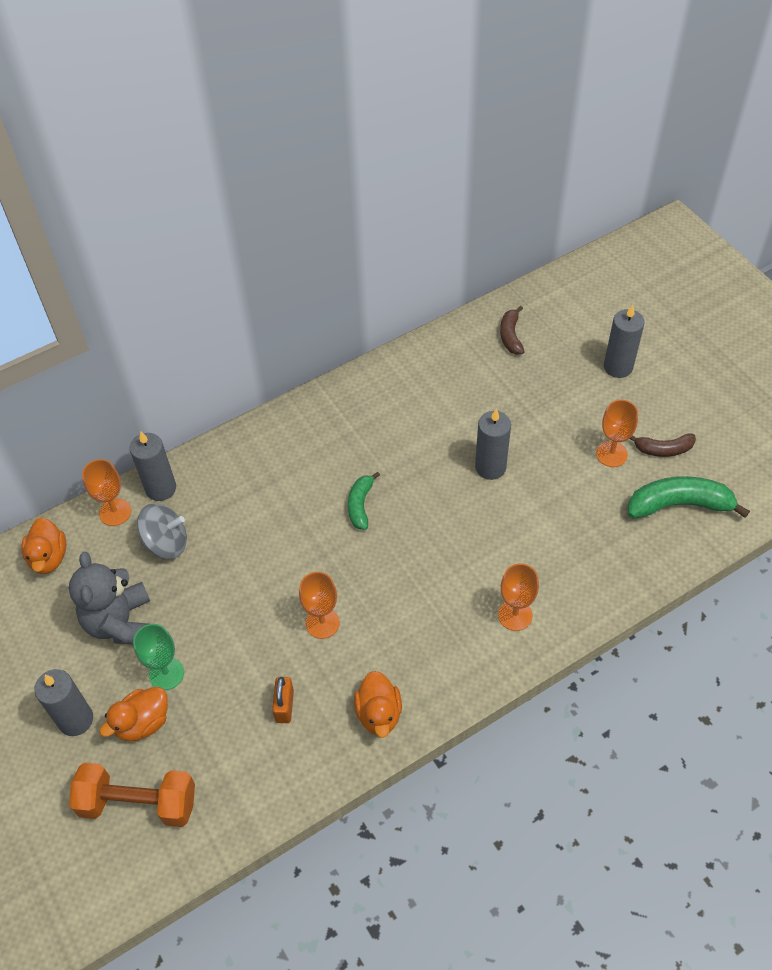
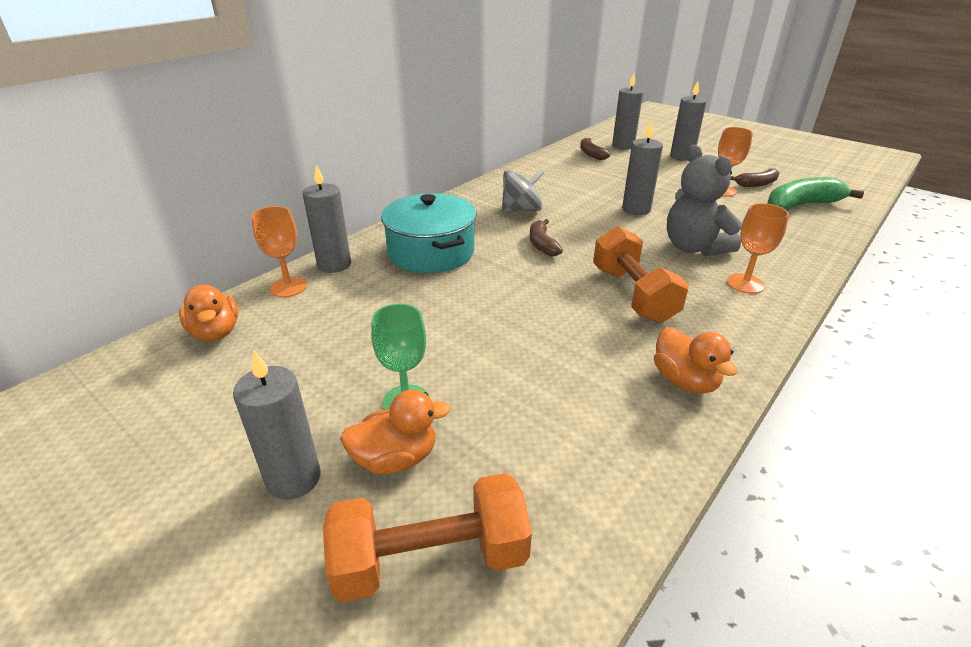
camera: 20 degrees left, 20 degrees down
grey teddy bear [69,552,150,645] -> grey teddy bear moved to [667,145,742,256]
orange duck [99,687,168,742] -> orange duck turned 135 degrees counterclockwise [340,389,451,474]
grey spinning top [137,503,187,559] -> grey spinning top moved to [502,169,544,212]
orange padlock [272,677,294,723] -> none
orange goblet [299,572,340,639] -> none
green banana [348,472,380,530] -> brown banana [530,219,563,256]
none -> turquoise pot [381,193,477,273]
none -> orange dumbbell [593,226,689,323]
none -> grey candle [612,73,643,149]

